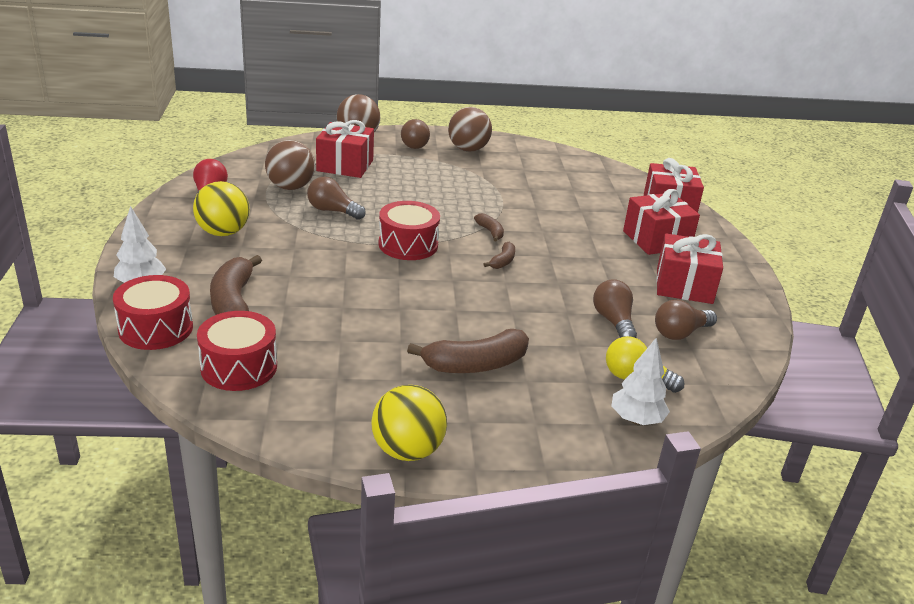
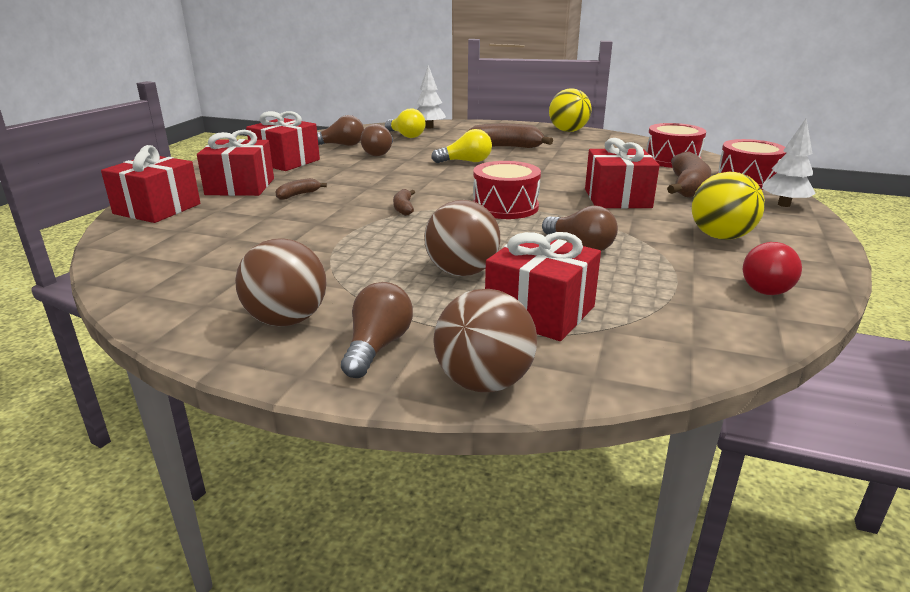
camera: 155 degrees left, 5 degrees down
brown ball [265,140,315,190] -> brown ball moved to [424,200,500,276]
brown banana [483,242,515,269] -> brown banana moved to [275,178,327,200]
none -> yellow light bulb [431,129,492,163]
none -> red gift [585,138,660,209]

